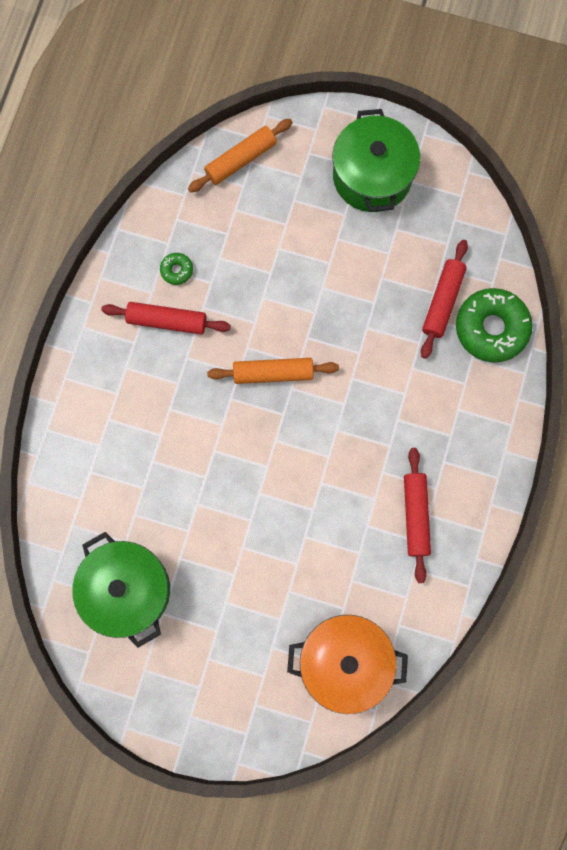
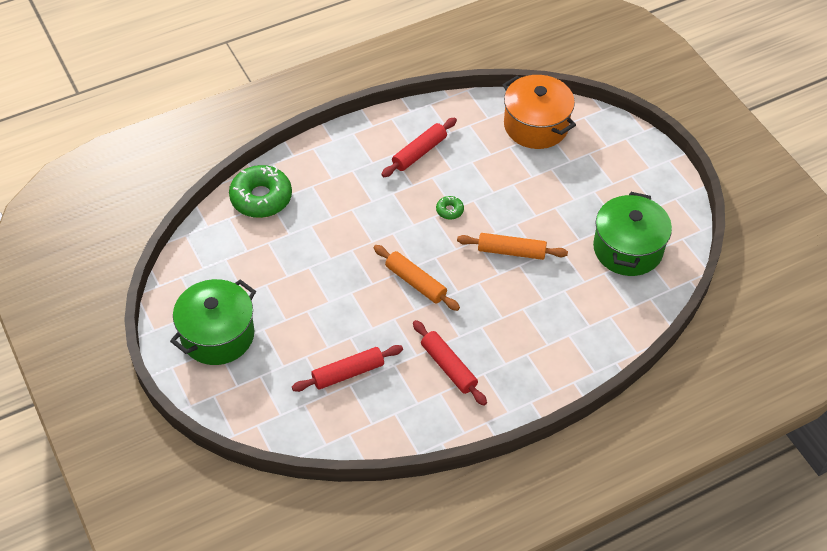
camera: 135 degrees left, 25 degrees down
green donut [160,253,193,285] -> green donut moved to [436,196,464,220]
orange rolling pin [188,119,293,193] -> orange rolling pin moved to [457,233,568,260]
red rolling pin [421,240,468,359] -> red rolling pin moved to [292,345,403,392]

